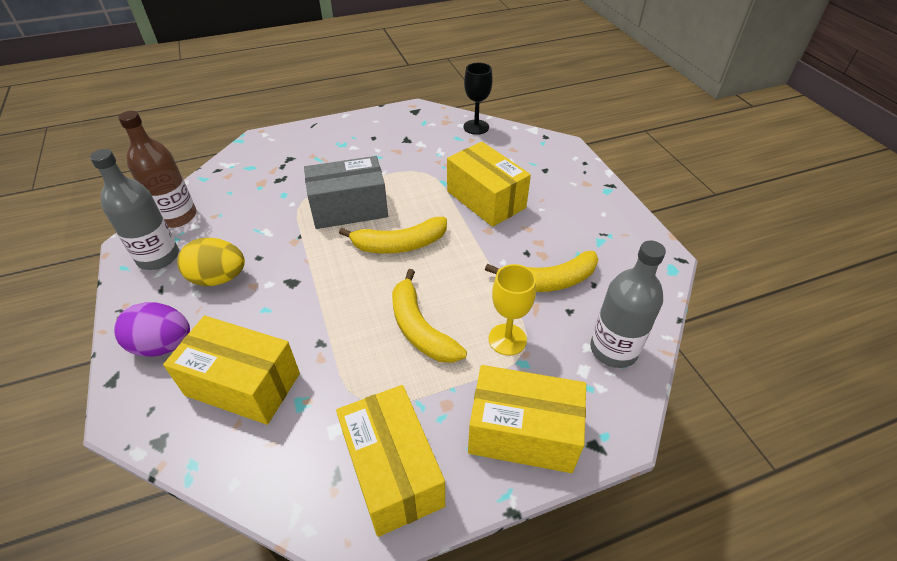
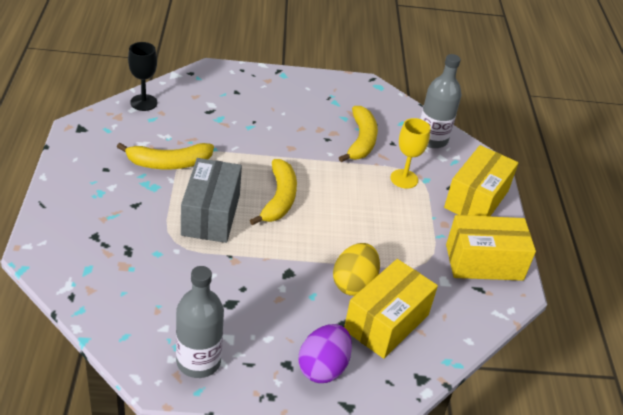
camera: 75 degrees left, 5 degrees down
brown bottle [118,111,196,228] -> none
yellow egg [177,238,245,286] -> yellow egg moved to [333,243,380,296]
yellow banana [392,269,467,363] -> yellow banana moved to [117,143,214,169]
yellow box [447,142,531,227] -> none

